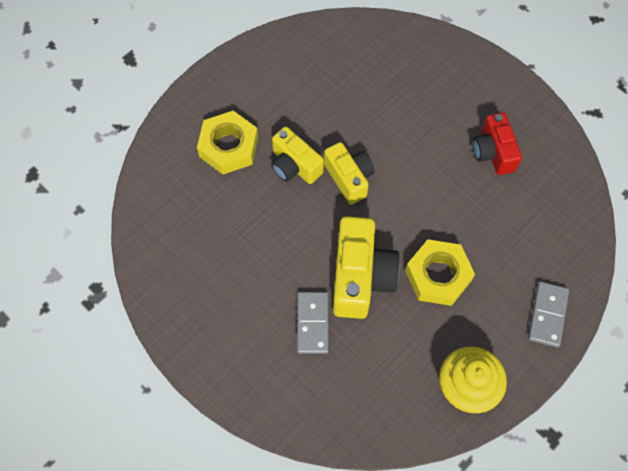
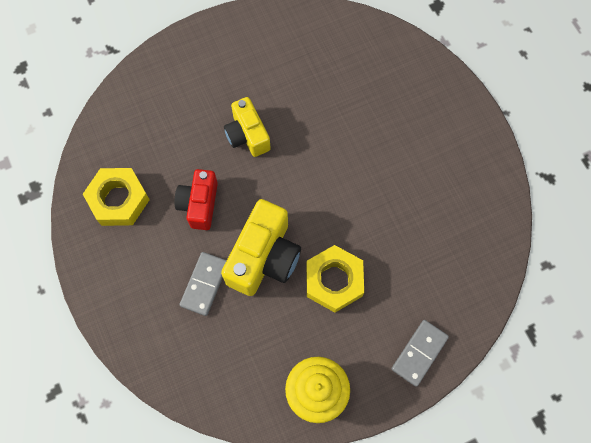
camera: 20 degrees right, 5 degrees up
yellow nut [197,111,258,175] -> yellow nut moved to [83,168,150,226]
yellow camera [324,142,375,205] -> none
red camera [472,112,522,175] -> red camera moved to [174,169,218,230]

